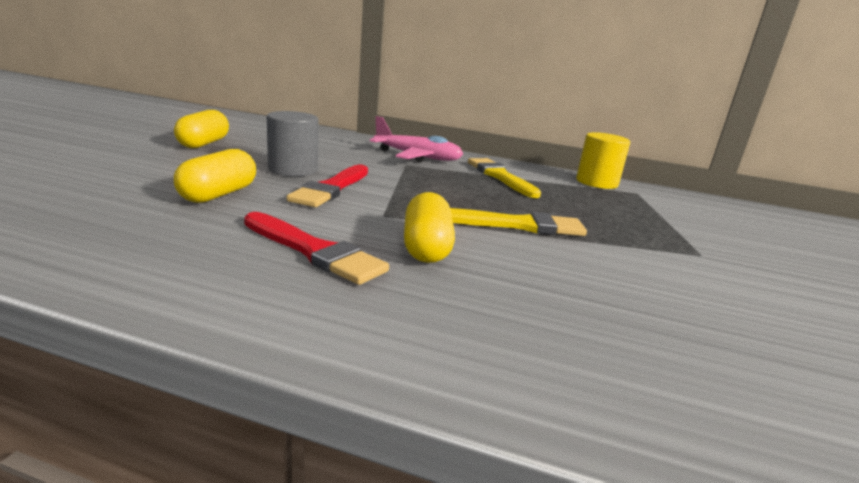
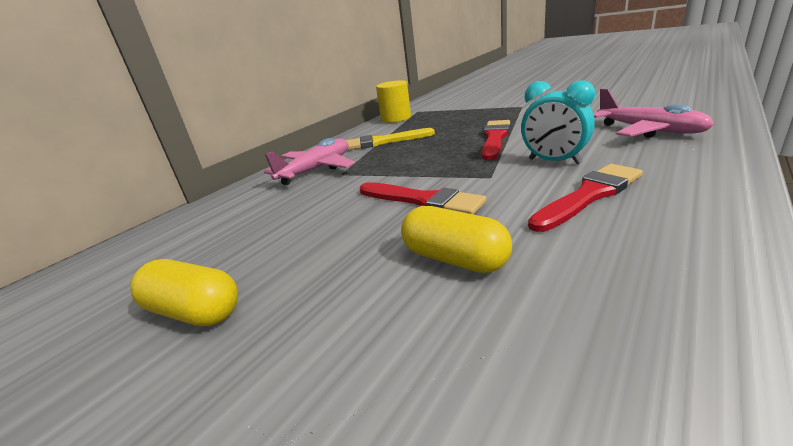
camera: 65 degrees left, 5 degrees up
grey cylinder [267,111,319,176] -> none
yellow capsule [404,192,455,263] -> turquoise clock [521,80,595,164]
yellow brush [450,208,587,236] -> red brush [482,120,510,160]
none -> pink plane [593,89,714,138]

